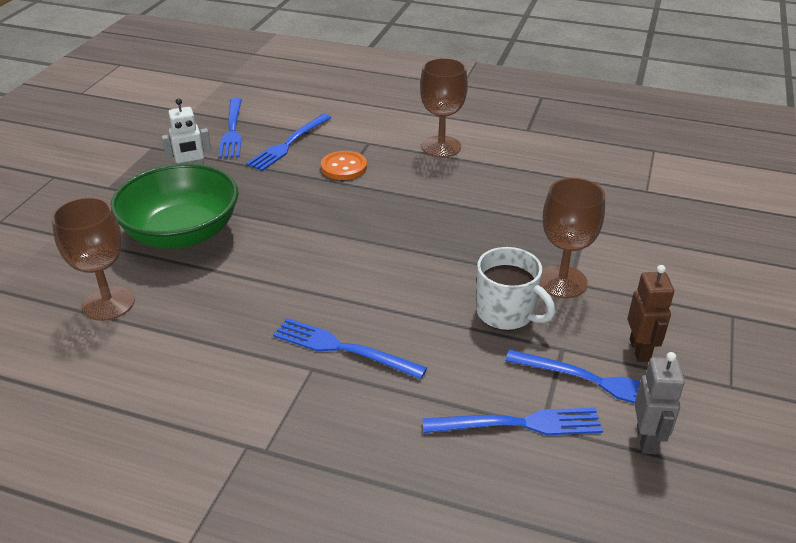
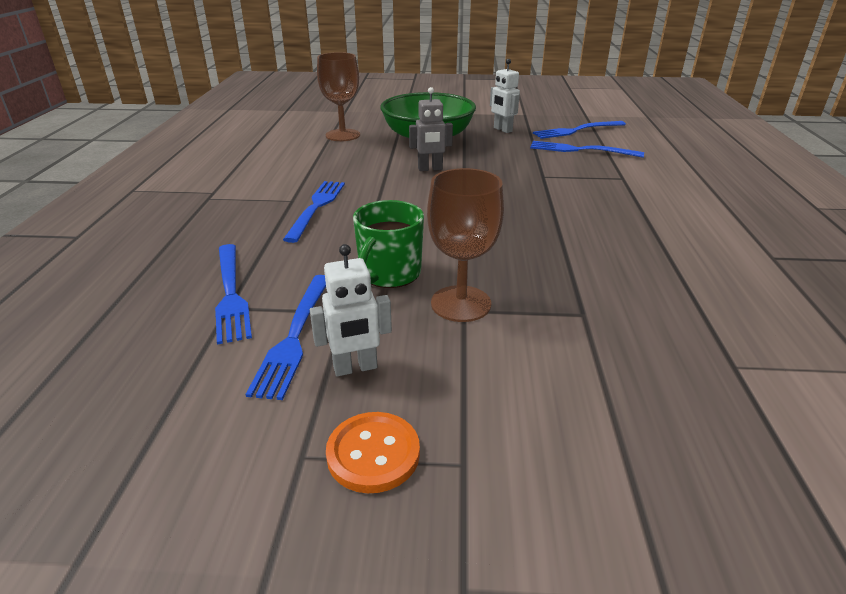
camera: 75 degrees right, 5 degrees down
orange button [321,151,367,180] -> orange button moved to [326,412,420,493]
brown goblet [420,58,468,157] -> none
white mug [476,247,555,331] -> green mug [353,200,424,288]
brown robot [628,265,674,362] -> white robot [310,244,392,376]
grey robot [634,352,685,454] -> grey robot moved to [409,87,453,171]

